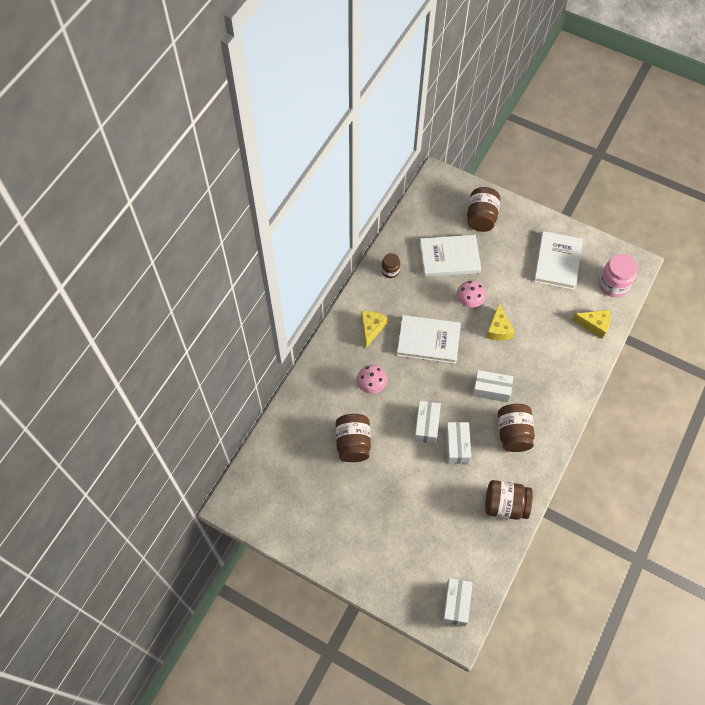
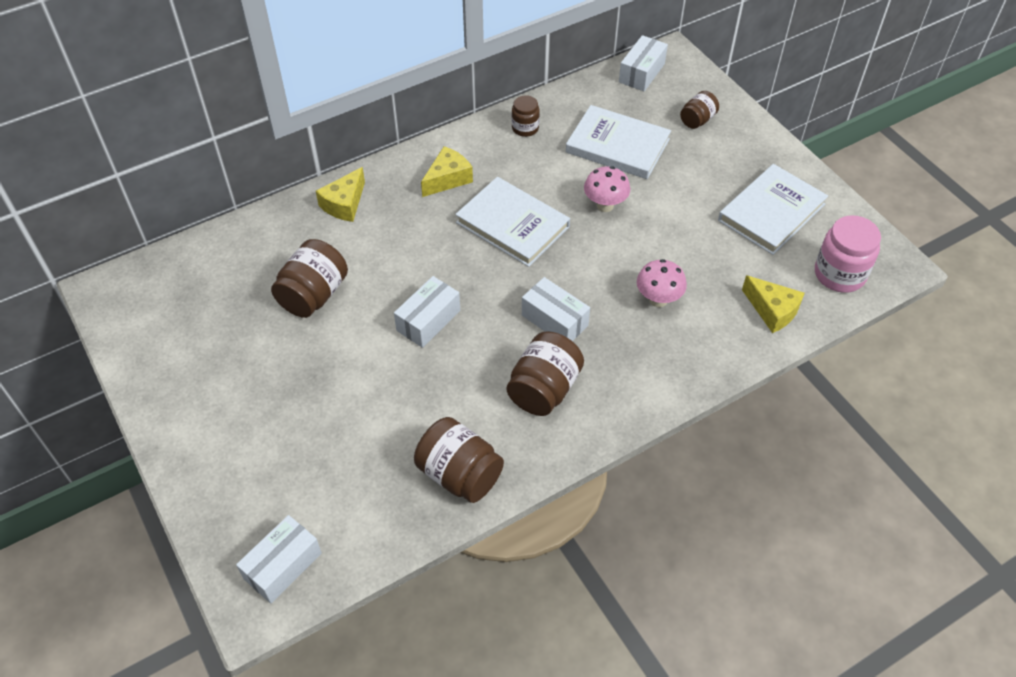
camera: 30 degrees right, 10 degrees down
pink mushroom [357,365,387,394] -> pink mushroom moved to [637,259,687,307]
white box [446,422,471,464] -> white box moved to [619,35,668,91]
brown jar [467,187,500,232] -> brown jar [680,91,719,129], size x0.58
yellow cheese [486,304,515,340] -> yellow cheese moved to [316,167,365,222]

